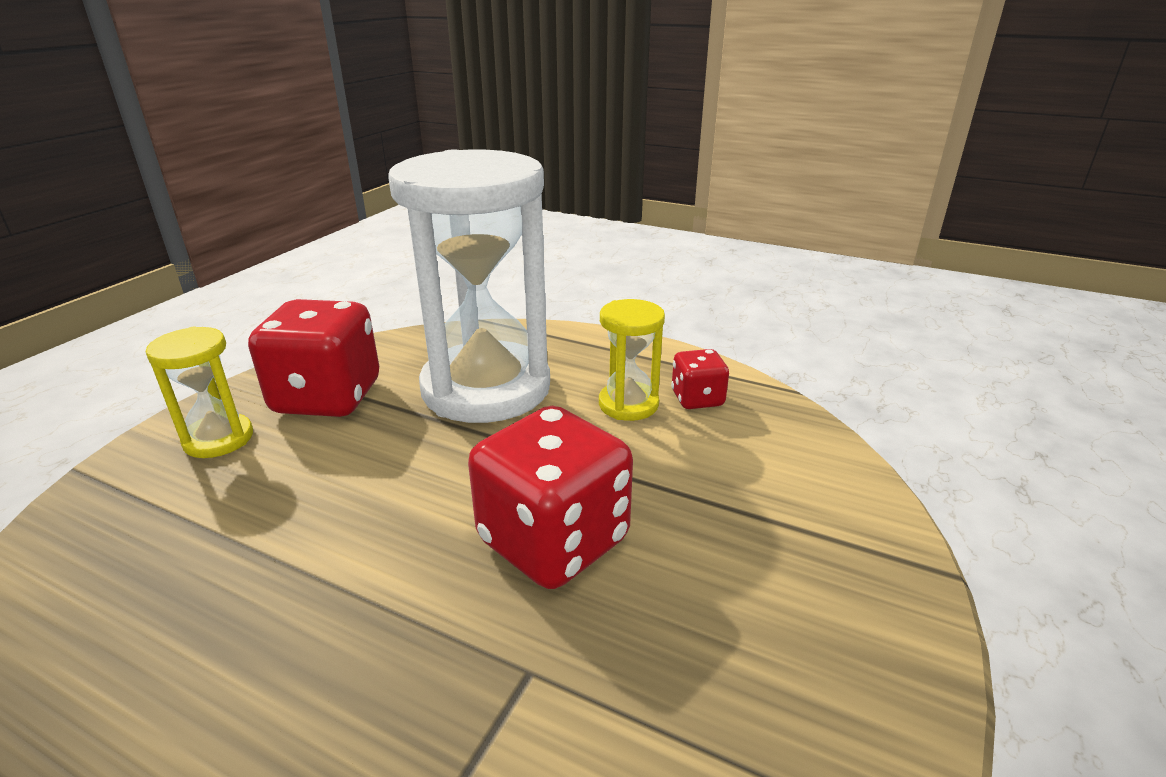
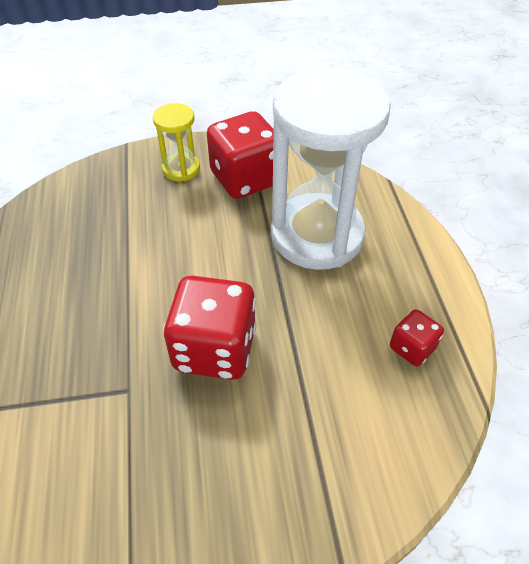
camera: 55 degrees right, 20 degrees up
yellow hourglass [599,299,665,421] -> none

